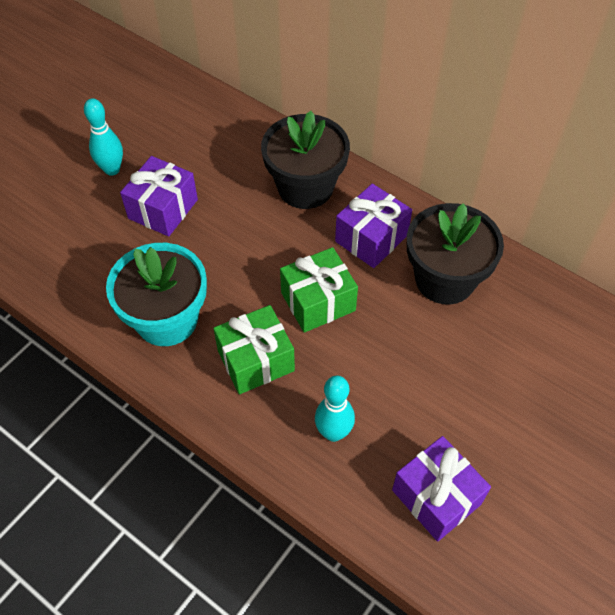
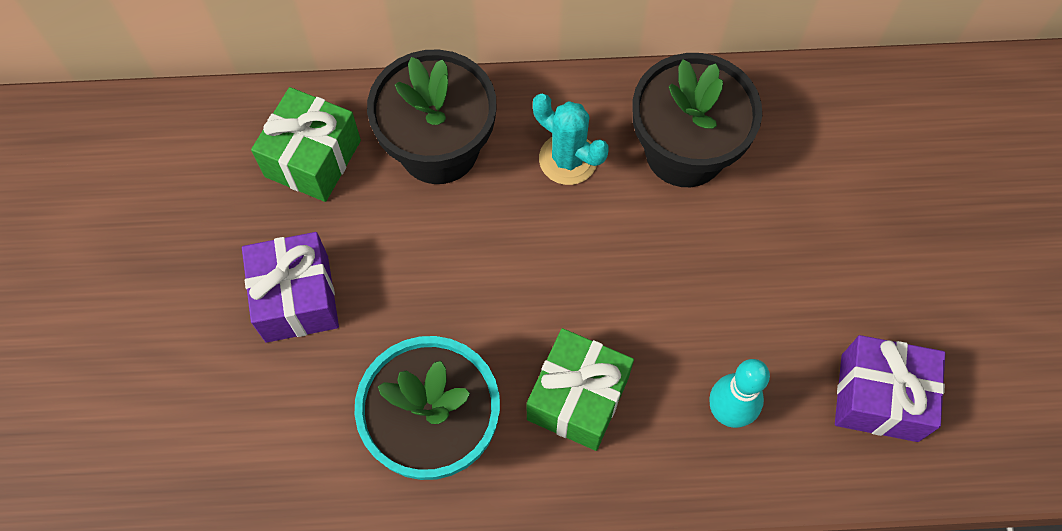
camera: 40 degrees left, 10 degrees up
turquoise bowling pin [84,98,123,176] -> none
green gift [280,247,358,333] -> green gift moved to [251,87,361,202]
purple gift [335,183,412,268] -> turquoise cactus [533,94,609,185]

